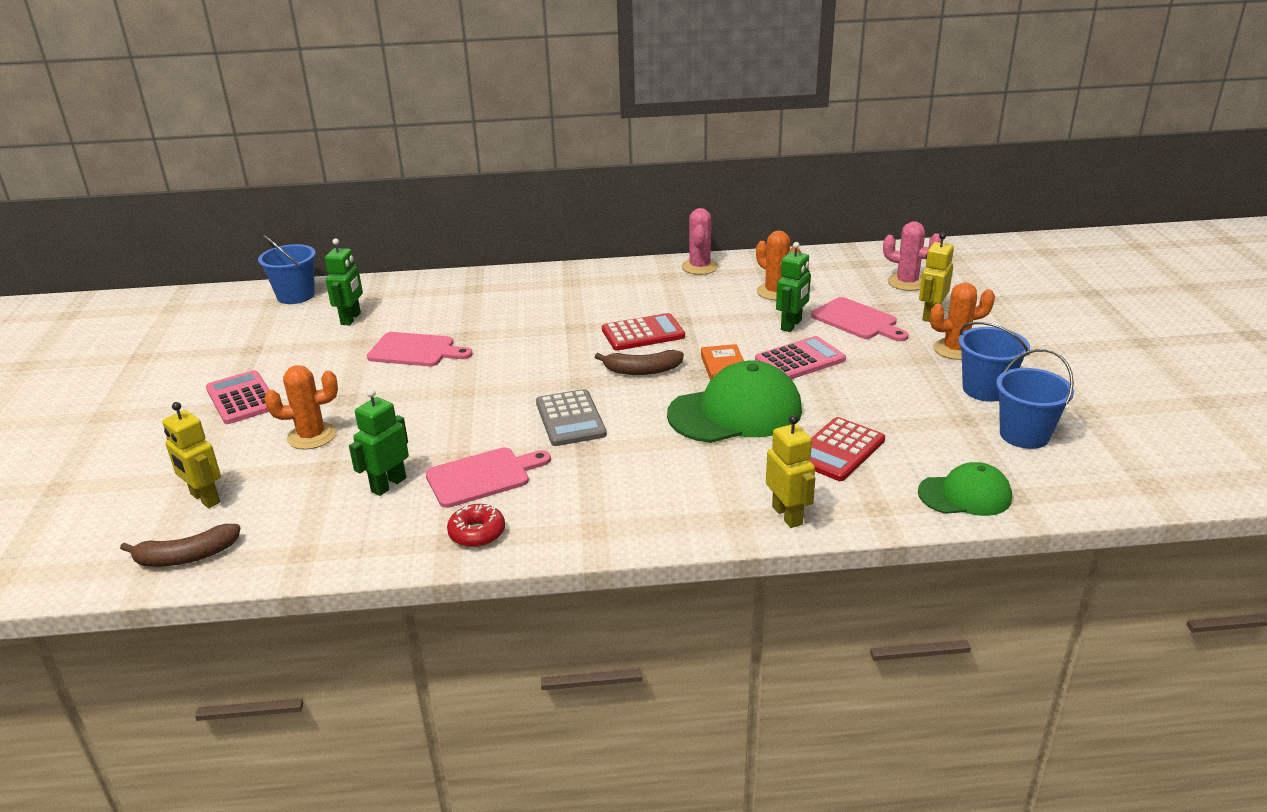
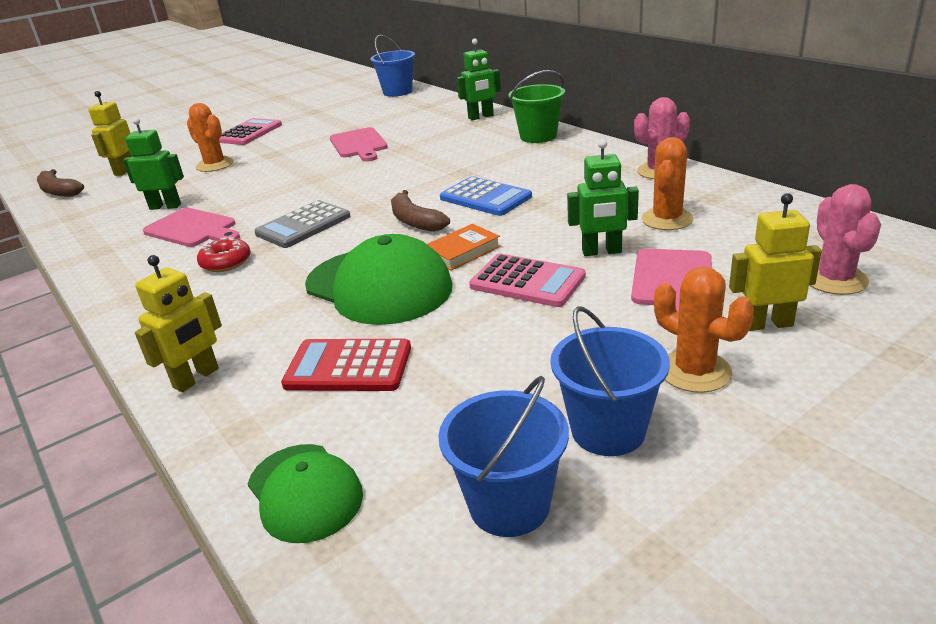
camera: 60 degrees right, 0 degrees up
green robot [325,238,363,325] -> green robot moved to [457,39,501,120]
red donut [447,504,505,547] -> red donut moved to [197,237,251,272]
red calculator [602,313,685,351] -> blue calculator [440,176,532,216]
none -> green bucket [509,70,565,143]

